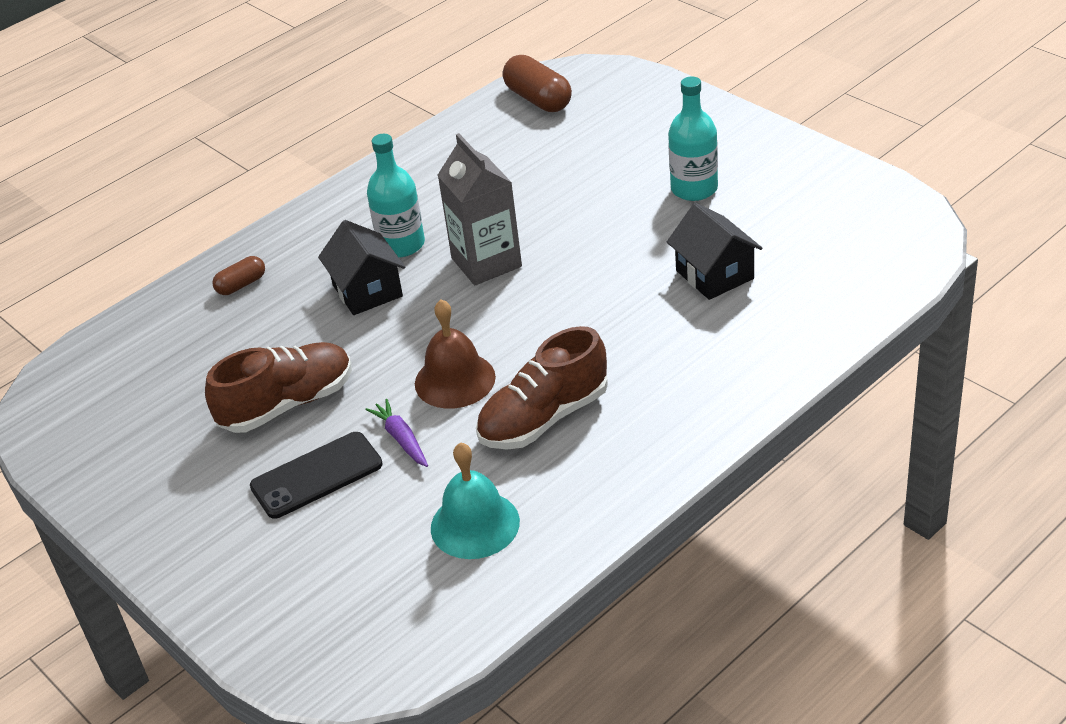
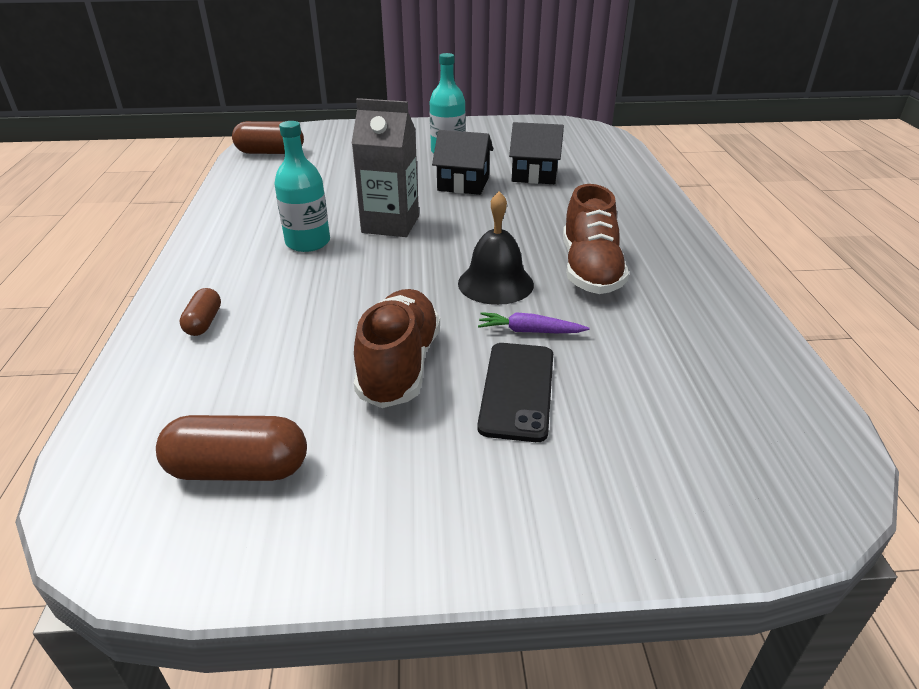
camera: 55 degrees left, 5 degrees down
black house [318,220,405,315] -> black house moved to [432,130,493,195]
brown bell [415,299,496,409] -> black bell [458,191,534,305]
turquoise bell [431,442,520,559] -> none
none -> brown capsule [156,415,307,481]

